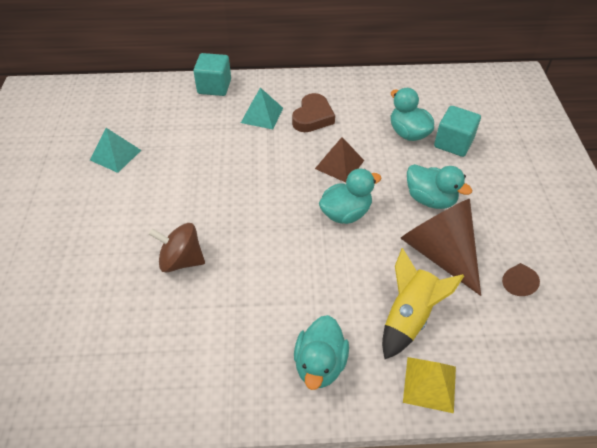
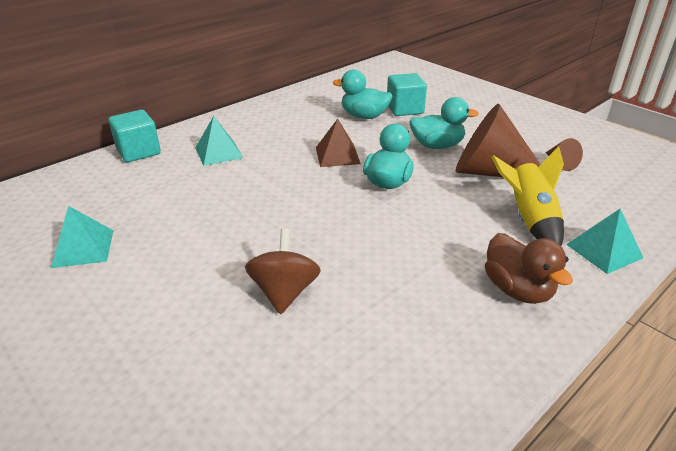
camera: 40 degrees left, 15 degrees down
brown spinning top [149,223,205,272] -> brown spinning top turned 120 degrees clockwise [245,228,321,314]
brown heart [292,93,335,132] -> none
turquoise duck [294,315,349,390] -> brown duck [485,233,573,304]
yellow pyramid [403,357,456,413] -> turquoise pyramid [566,209,643,274]

